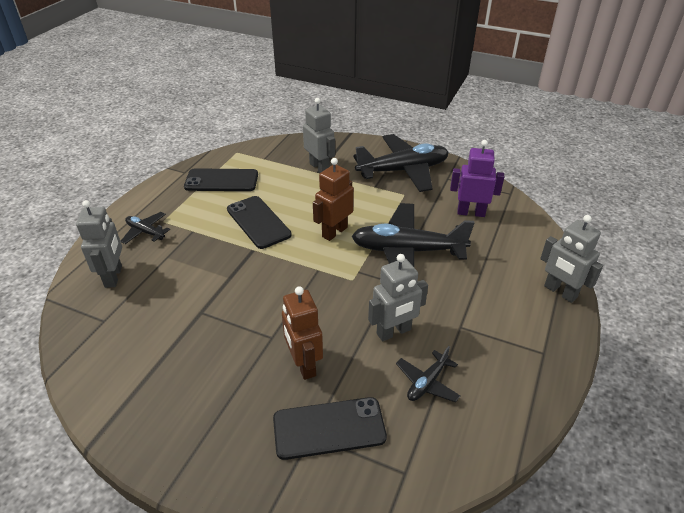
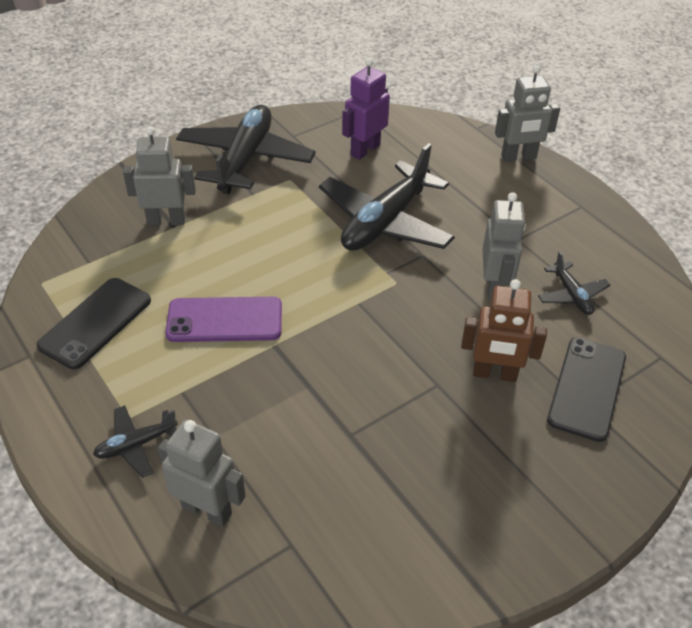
camera: 60 degrees left, 5 degrees up
black phone [227,196,292,249] -> purple phone [165,297,282,342]
brown robot [313,158,354,241] -> none

